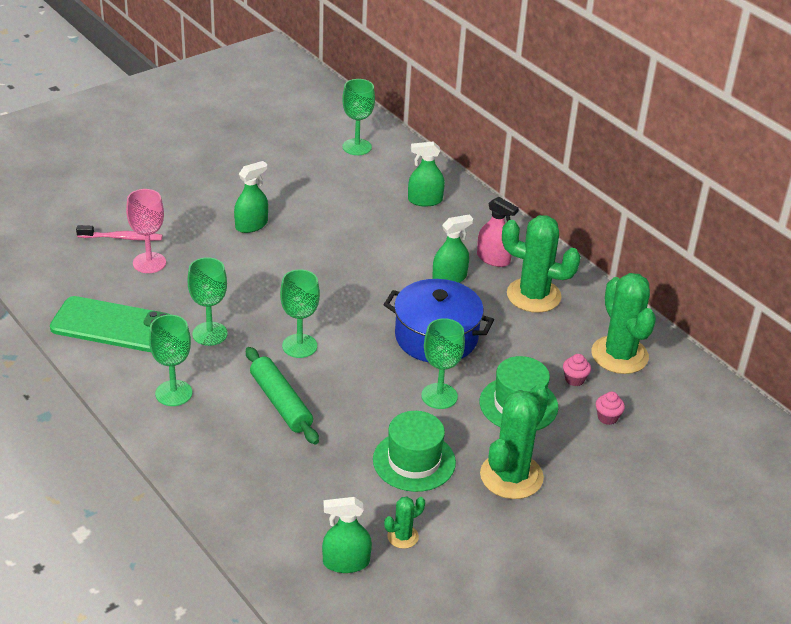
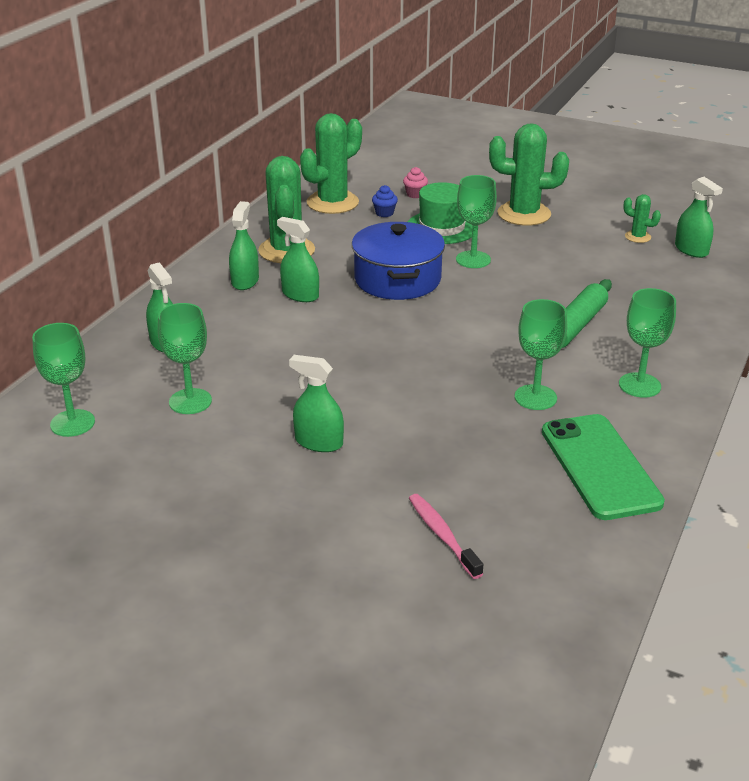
camera: 115 degrees left, 5 degrees down
pink goblet [126,189,166,273] -> none
green goblet [280,269,320,358] -> green goblet moved to [158,303,212,414]
green hat [373,411,456,492] -> none
pink spray bottle [477,197,519,267] -> green spray bottle [229,201,259,290]
pink cupcake [563,354,591,386] -> blue cupcake [372,185,398,217]

